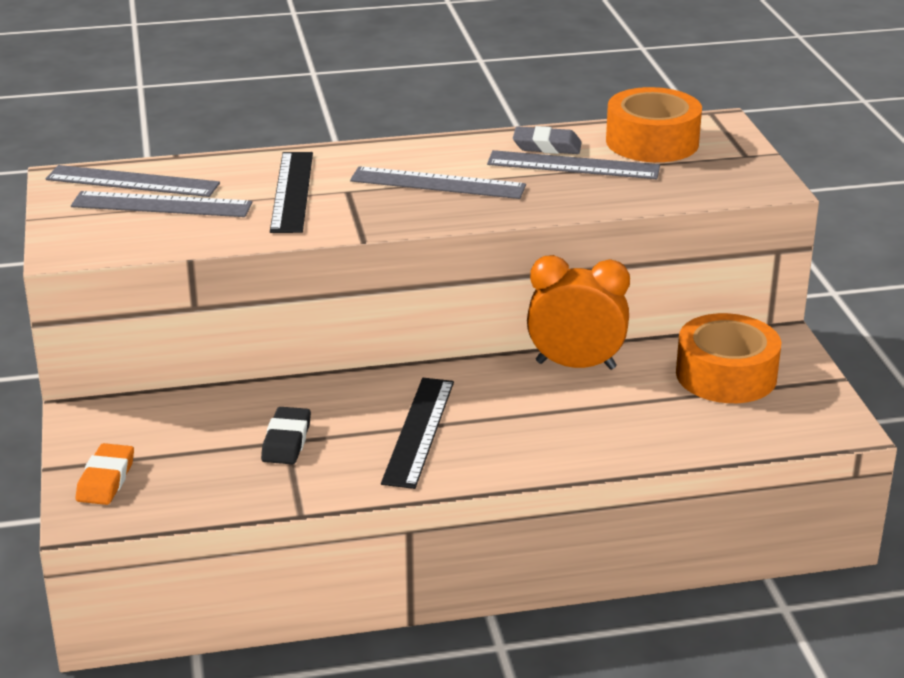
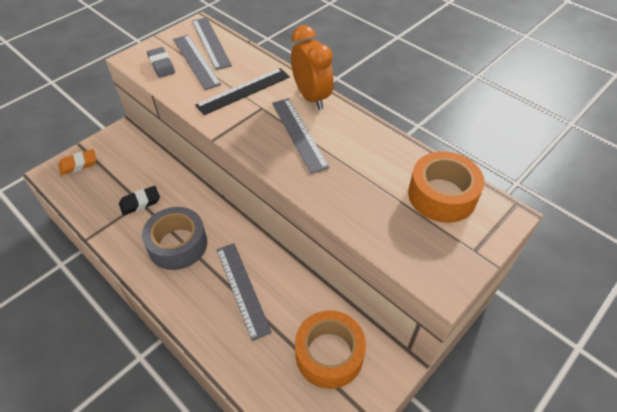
camera: 55 degrees right, 20 degrees up
black ruler [381,378,454,489] -> grey tape [142,207,207,270]
grey ruler [487,150,660,179] -> grey ruler moved to [216,243,272,341]
grey eraser [513,126,582,154] -> grey eraser moved to [147,47,175,78]
orange clock [527,255,630,370] -> orange clock moved to [291,25,334,110]

